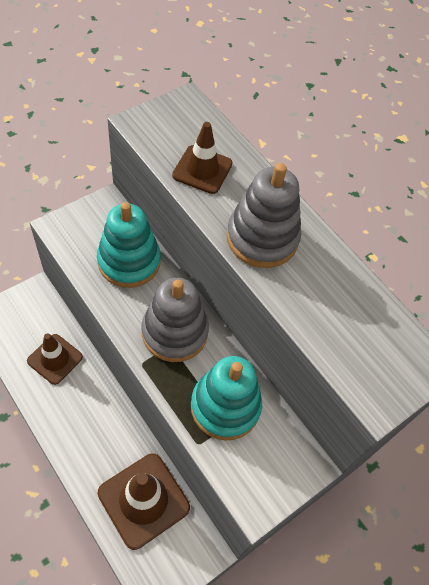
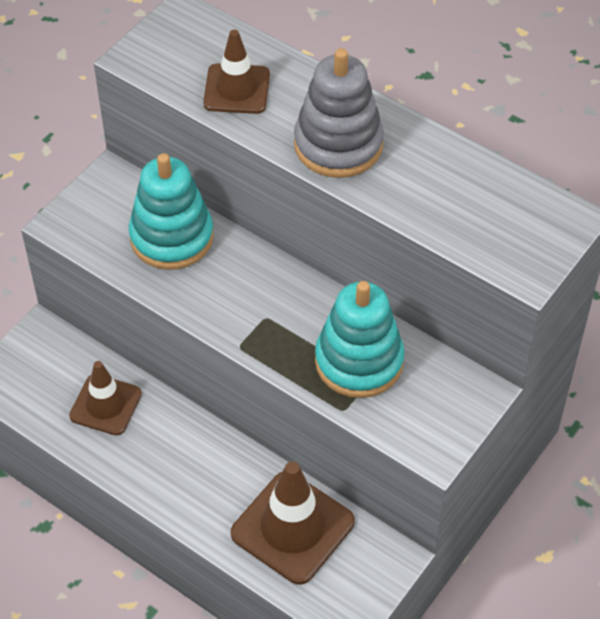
camera: 10 degrees left, 5 degrees down
grey stacking toy [142,278,209,362] -> none

